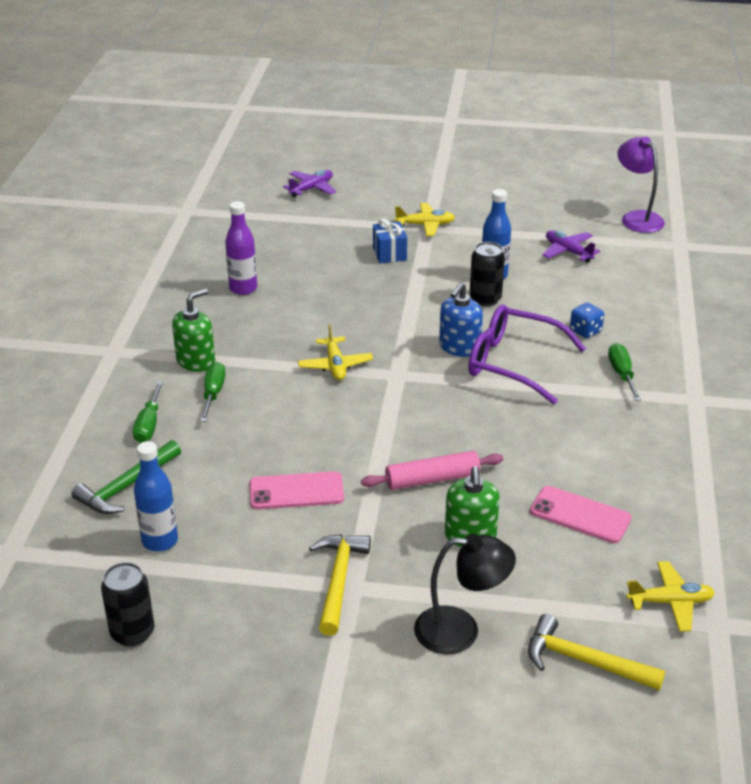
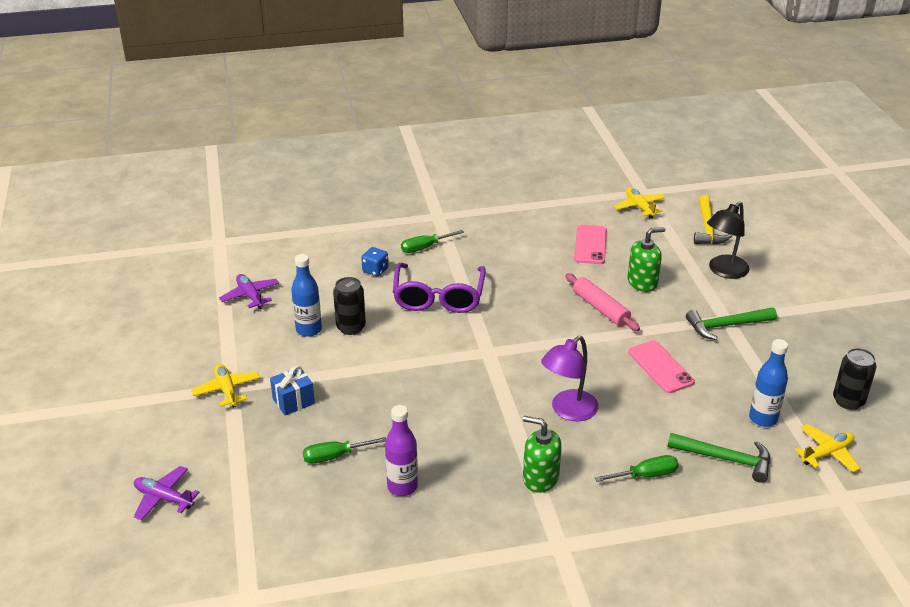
camera: 110 degrees left, 0 degrees up
green screwdriver [200,362,226,422] -> green screwdriver moved to [303,437,386,464]
yellow plane [298,324,373,380] -> yellow plane moved to [795,424,860,473]
yellow hammer [309,534,371,636] -> green hammer [686,307,777,340]
black lamp [414,534,516,654] -> black lamp turned 120 degrees counterclockwise [707,201,749,279]
blue soap dispenser [439,282,483,357] -> none
purple plane [542,230,600,263] -> purple plane turned 120 degrees clockwise [219,274,279,309]
purple lamp [617,137,665,233] -> purple lamp moved to [541,336,598,421]

